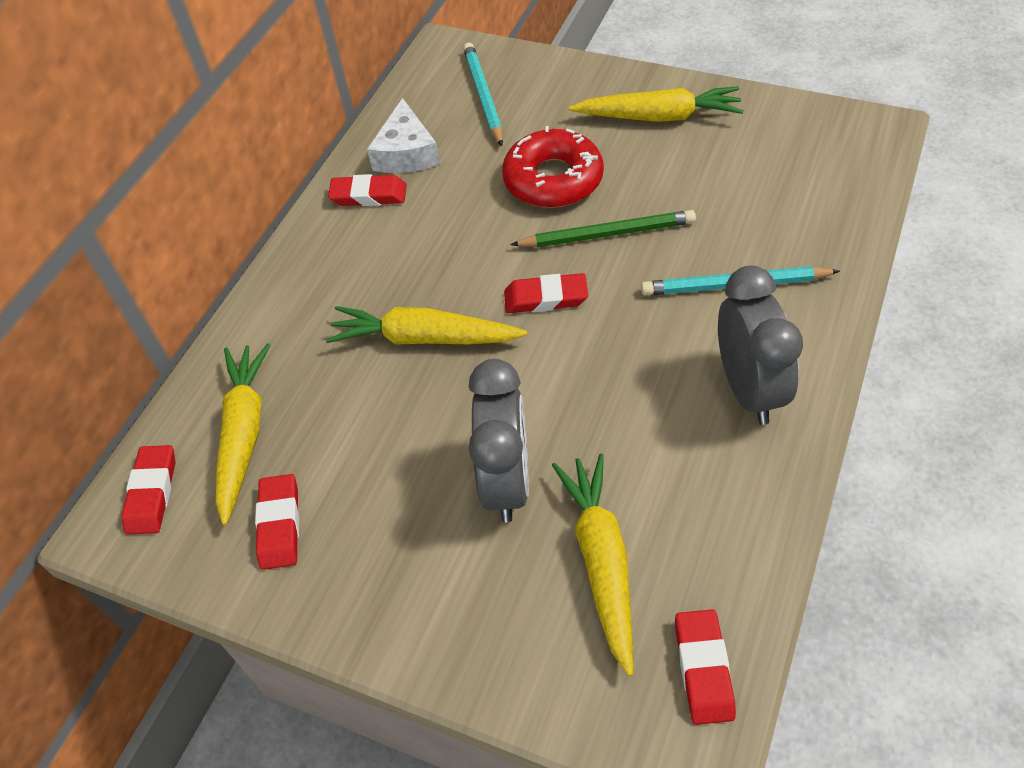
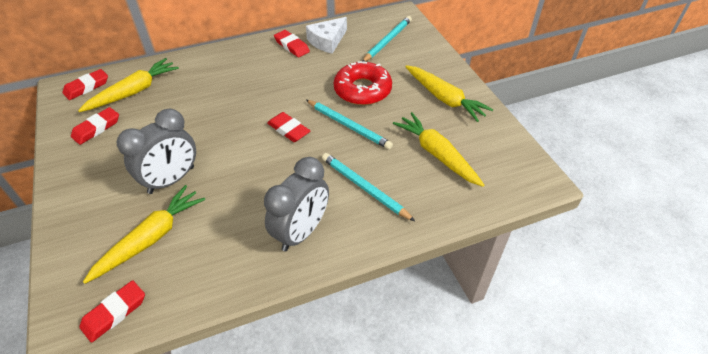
camera: 40 degrees right, 5 degrees down
yellow carrot [326,306,527,345] -> yellow carrot moved to [393,112,484,187]
green pencil [510,210,696,247] -> turquoise pencil [306,100,393,150]

